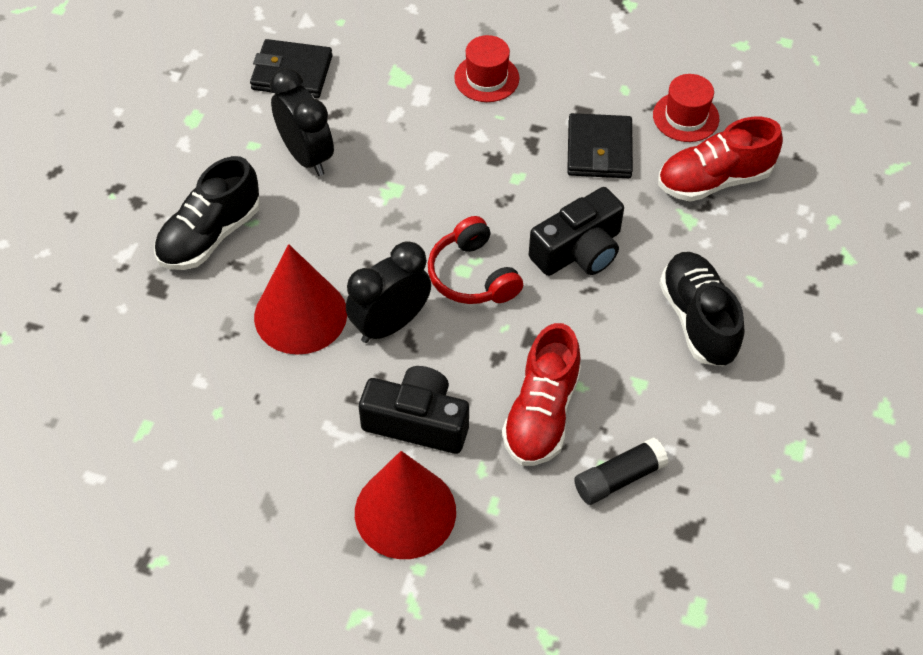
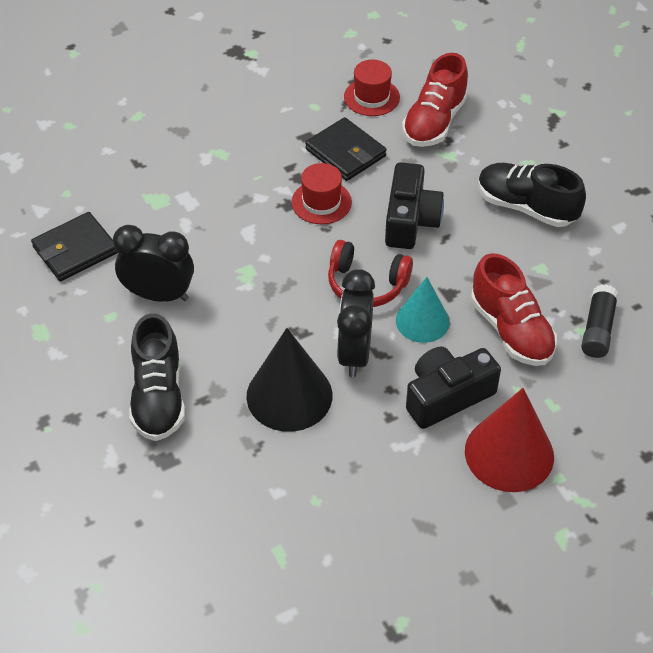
camera: 45 degrees left, 5 degrees down
red cone [254,244,347,355] -> black cone [246,328,332,432]
red hat [454,35,519,102] -> red hat moved to [292,163,352,224]
none -> turquoise cone [396,277,450,343]

